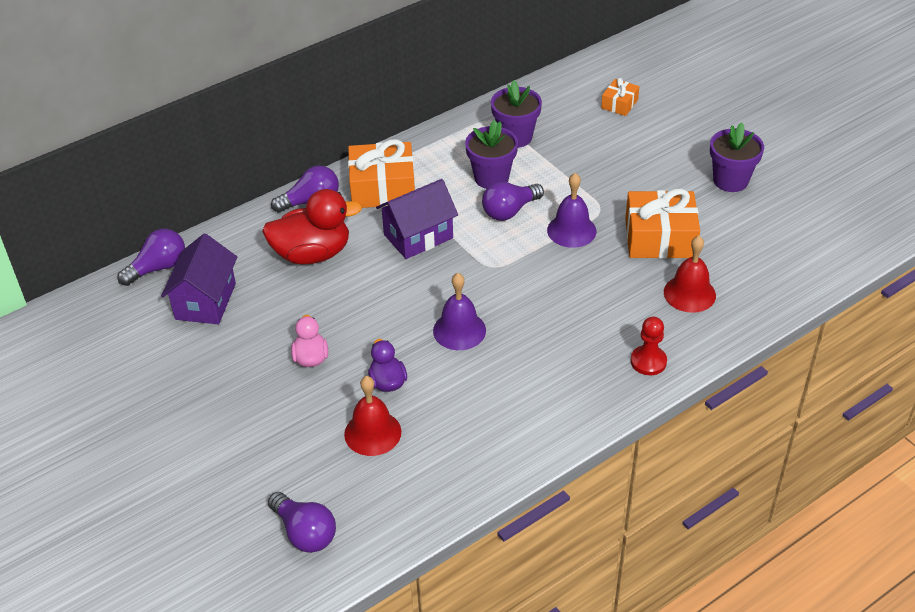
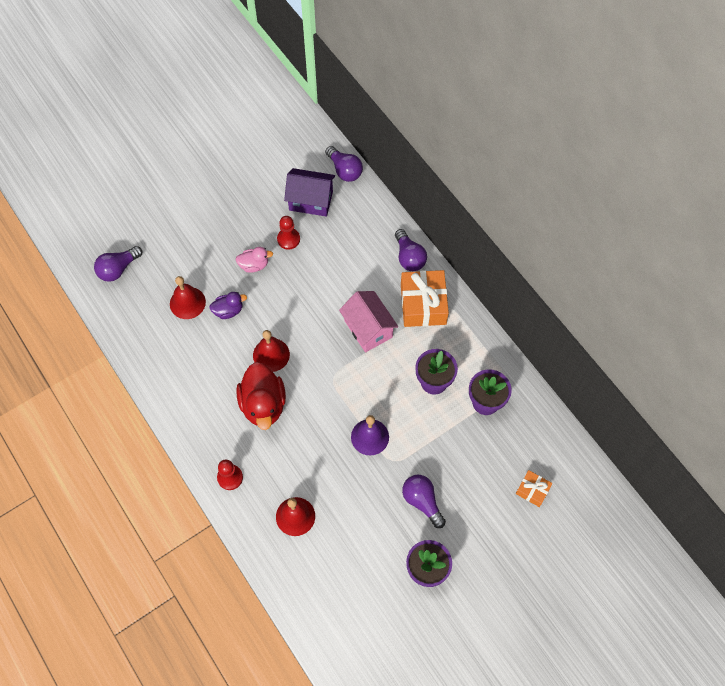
camera: 90 degrees right, 20 degrees up
red duck [262,189,362,265] -> red duck moved to [236,362,286,430]
purple house [376,179,458,259] -> pink house [339,291,398,352]
purple bell [433,273,486,350] -> red bell [253,330,290,372]
purple light bulb [482,181,544,221] -> purple light bulb moved to [402,475,446,528]
orange gift [625,189,700,259] -> none
none -> red pawn [277,216,300,250]

